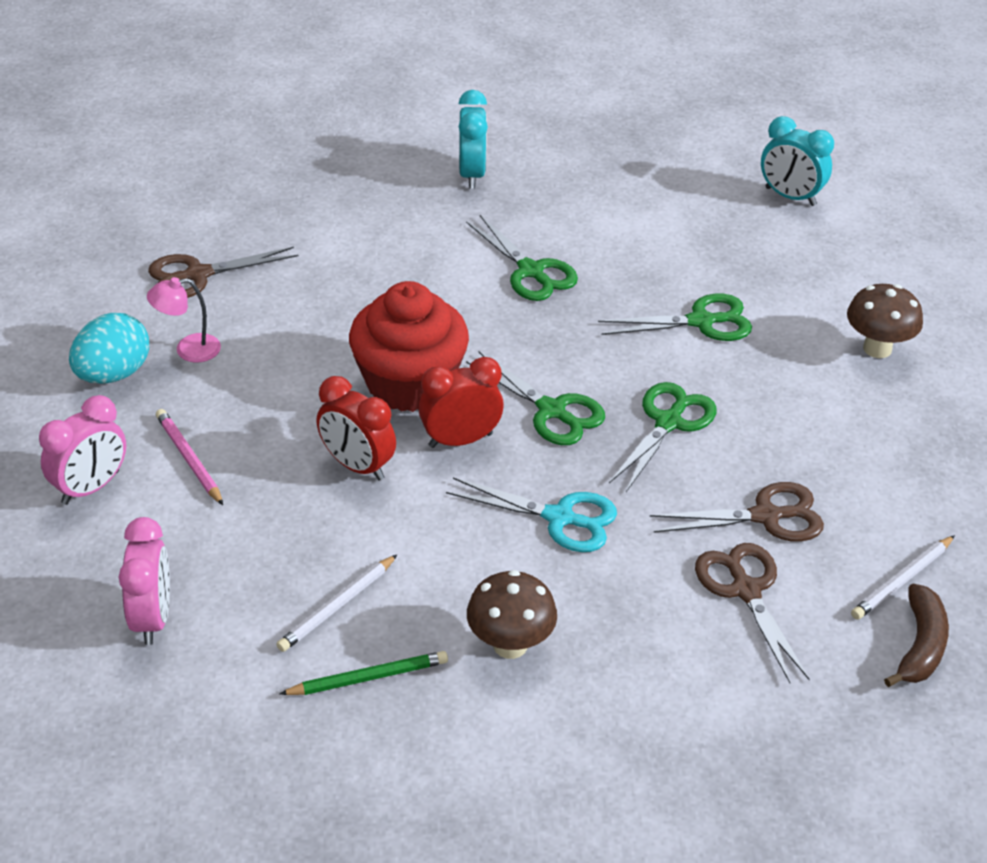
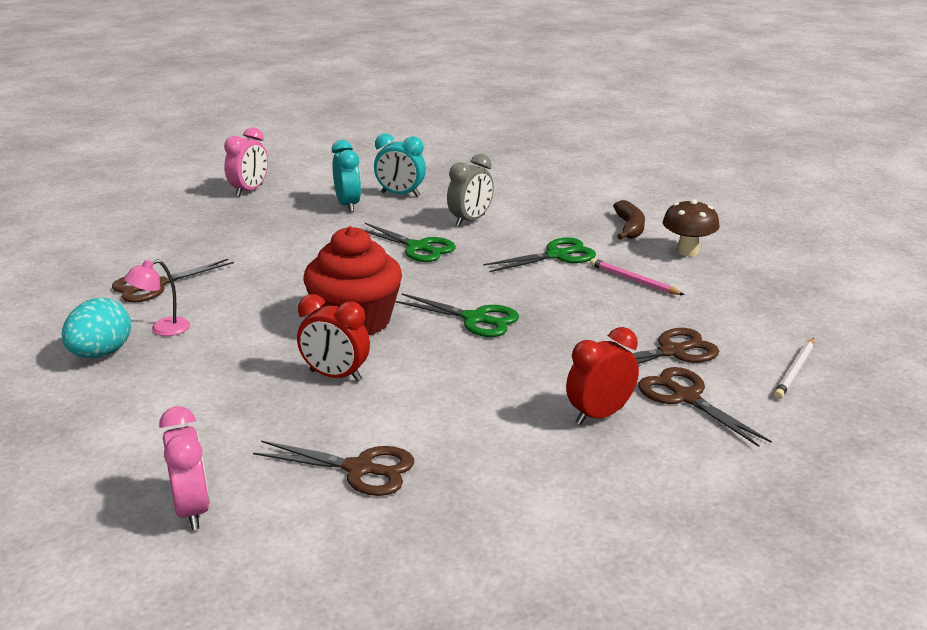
camera: 15 degrees left, 15 degrees down
pink clock [39,395,126,505] -> pink clock moved to [224,127,268,197]
pink pencil [156,409,223,505] -> pink pencil moved to [590,258,684,295]
white pencil [276,554,398,652] -> brown scissors [253,440,414,496]
green pencil [279,651,448,695] -> none
red clock [418,357,504,448] -> red clock moved to [566,327,639,425]
turquoise scissors [446,477,617,552] -> none
brown mushroom [467,570,557,659] -> none
green scissors [609,382,716,492] -> none
turquoise clock [761,116,834,206] -> turquoise clock moved to [374,133,426,197]
brown banana [884,584,949,687] -> brown banana moved to [613,200,645,240]
none -> grey clock [447,154,494,227]

